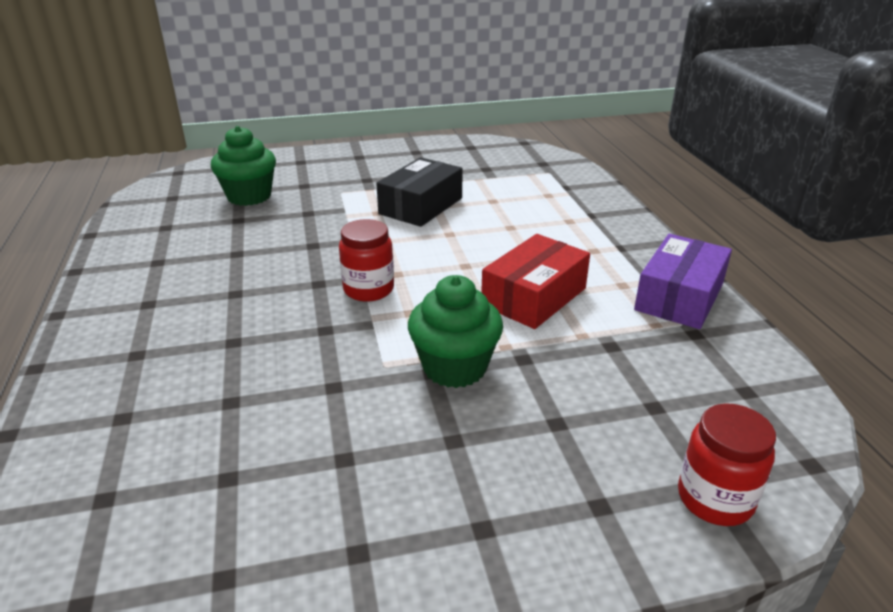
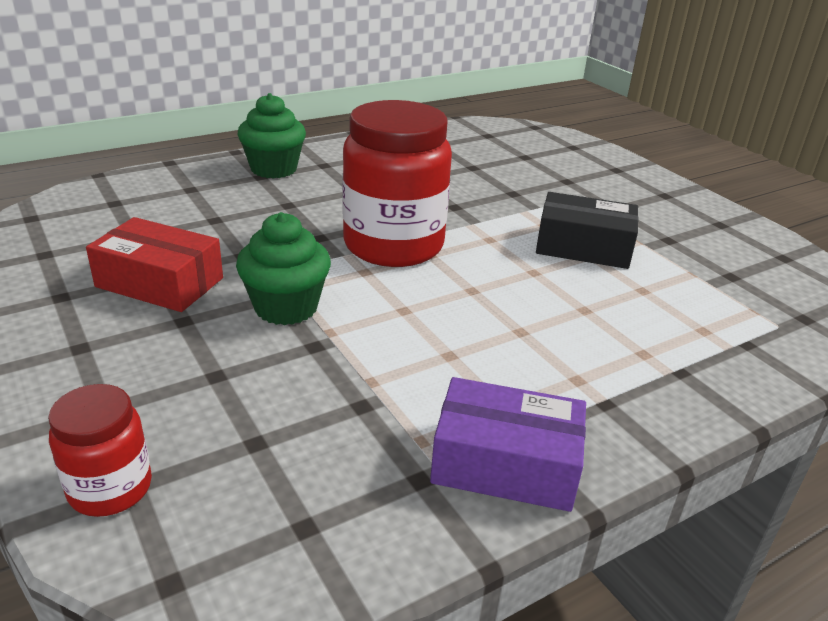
camera: 70 degrees right, 0 degrees up
green cupcake [211,126,276,206] -> green cupcake moved to [237,93,306,178]
red jar [339,219,394,302] -> red jar [342,100,452,267], size x1.98
red box [481,234,590,329] -> red box moved to [86,217,223,312]

